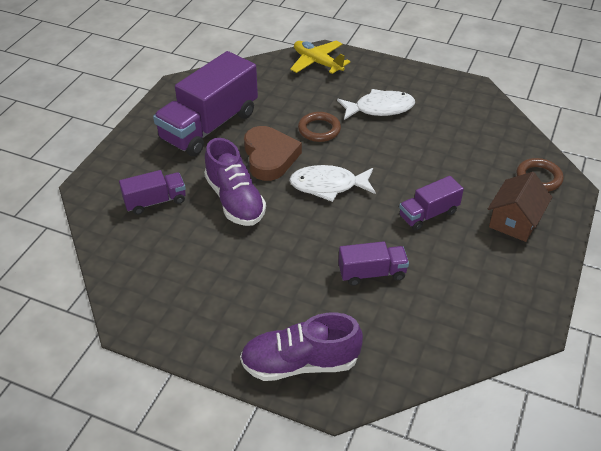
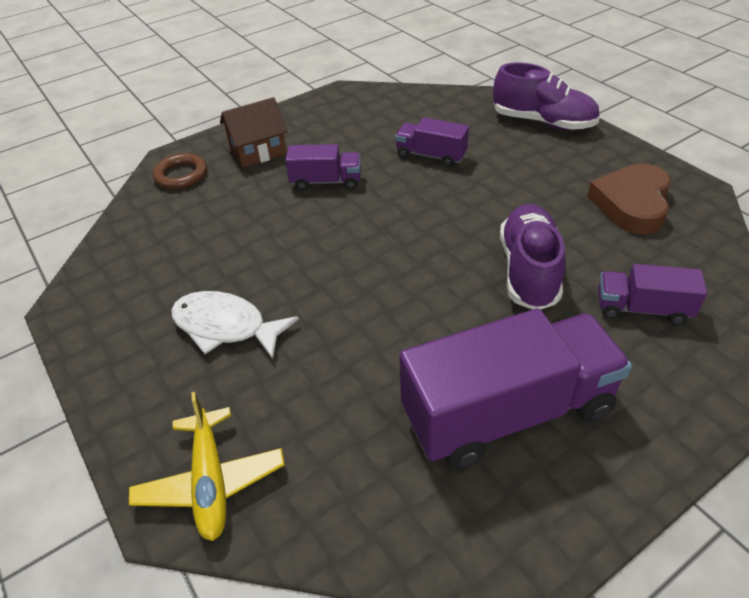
camera: 145 degrees left, 0 degrees up
brown heart [244,126,302,181] -> brown heart moved to [587,163,671,235]
white fish [289,165,376,202] -> none
brown ring [298,112,341,142] -> none

